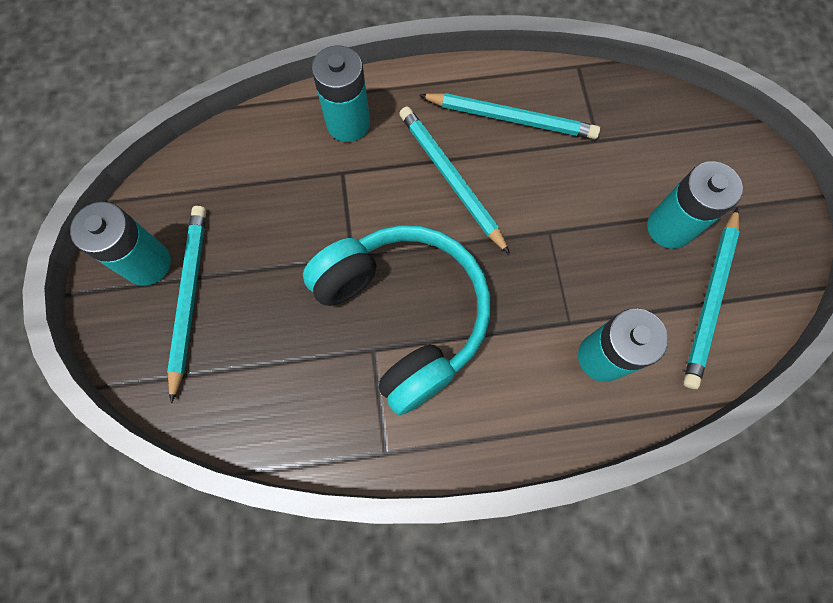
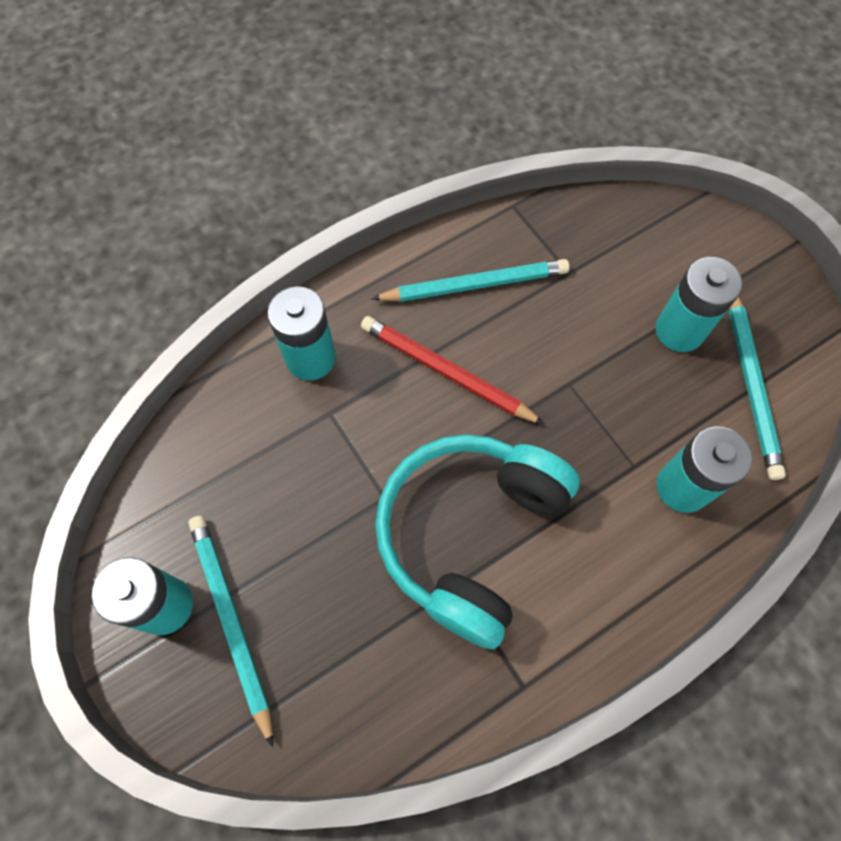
camera: 25 degrees left, 5 degrees down
turquoise headphones [303,225,490,415] -> turquoise headphones turned 90 degrees counterclockwise [375,434,580,649]
turquoise pencil [399,106,510,254] -> red pencil [361,316,544,424]

